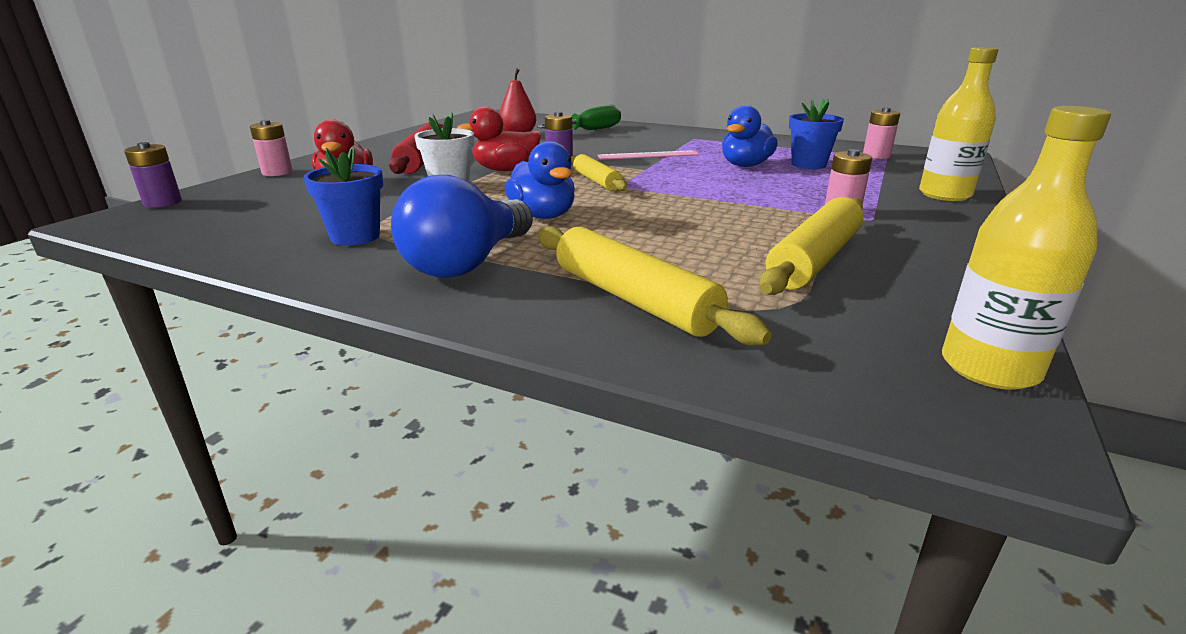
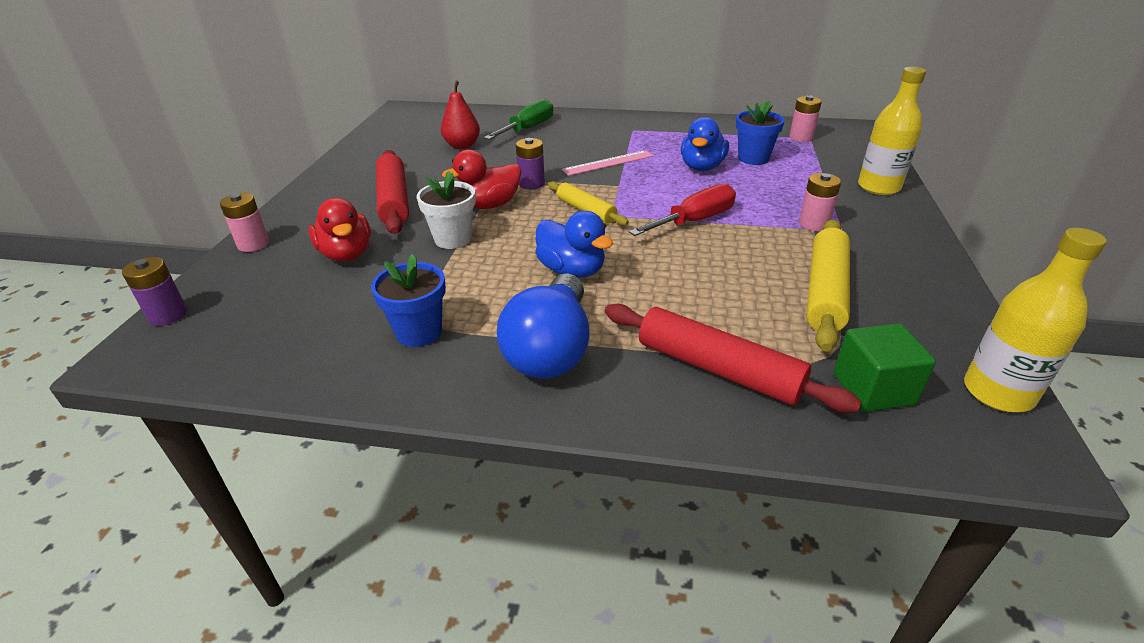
camera: 15 degrees left, 10 degrees up
yellow rolling pin [537,226,772,346] -> red rolling pin [605,304,862,413]
none -> red screwdriver [629,184,736,236]
none -> green cube [833,323,936,412]

